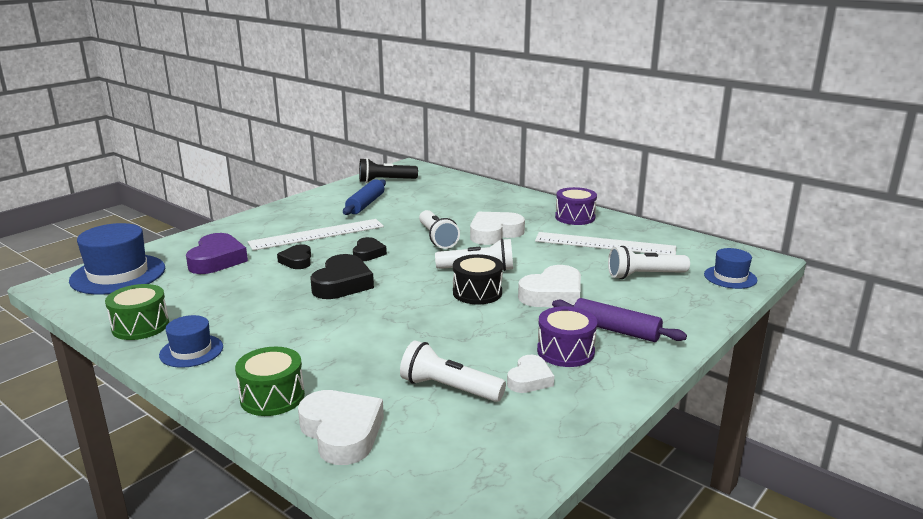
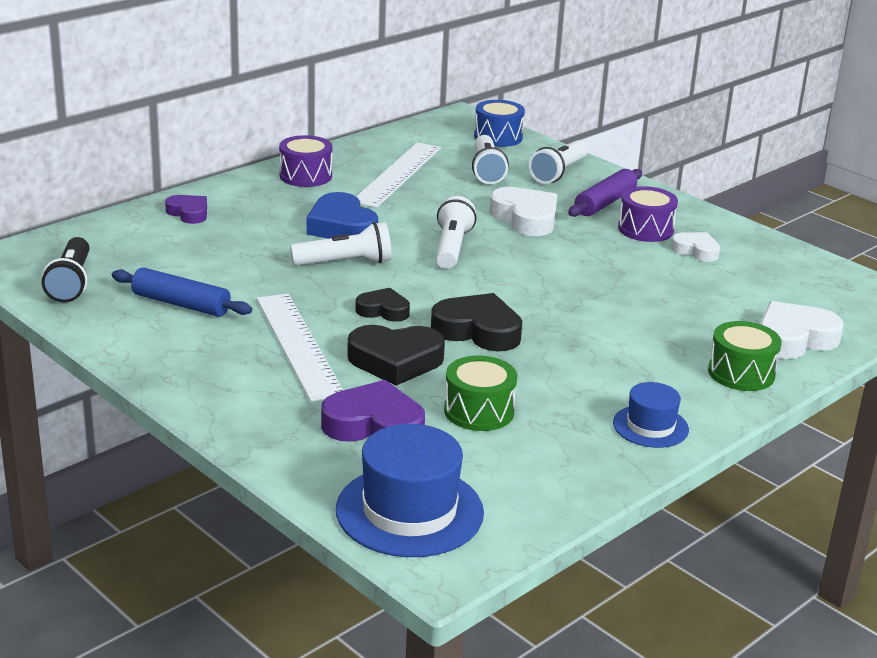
camera: 85 degrees left, 5 degrees up
green drum [105,284,169,340] -> green drum moved to [444,356,517,431]
black heart [277,244,311,269] -> black heart [347,325,445,386], size x1.66
white flashlight [400,340,506,402] -> white flashlight moved to [529,140,588,184]
black drum [453,254,503,304] -> none
white heart [470,212,525,245] -> blue heart [306,192,378,239]
blue hat [704,248,757,289] -> blue drum [474,100,525,147]
none -> purple heart [165,195,207,224]

